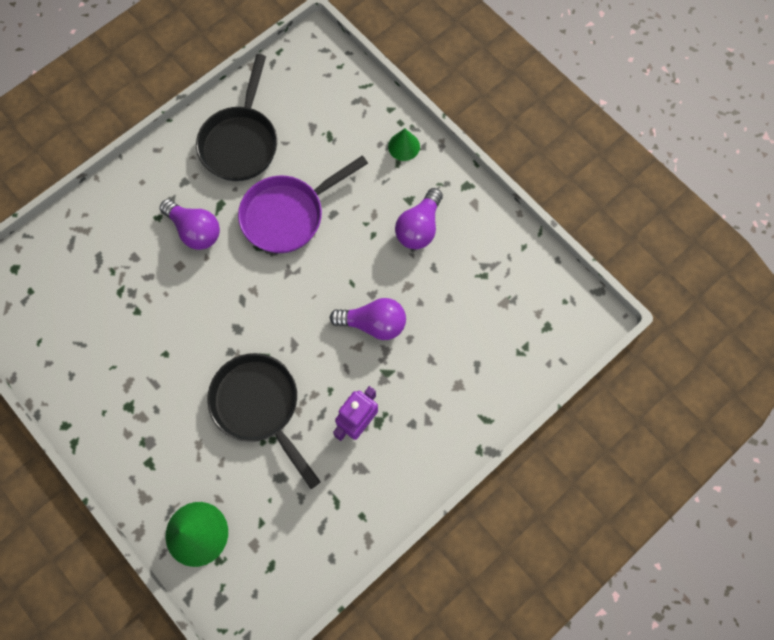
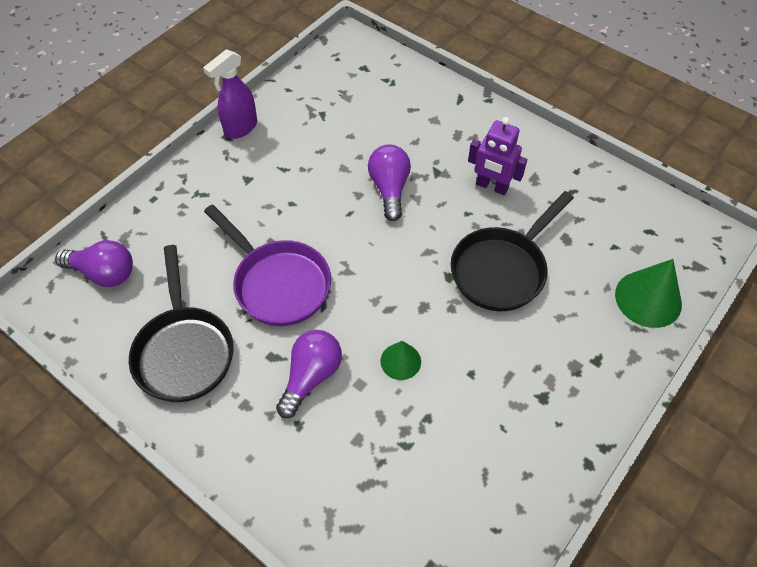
camera: 100 degrees left, 15 degrees down
black pan [196,54,277,181] -> black pan turned 75 degrees clockwise [129,245,234,402]
green cone [388,128,420,161] -> green cone moved to [380,341,421,380]
purple light bulb [395,188,443,249] -> purple light bulb moved to [55,240,133,287]
none -> purple spray bottle [203,49,257,139]

